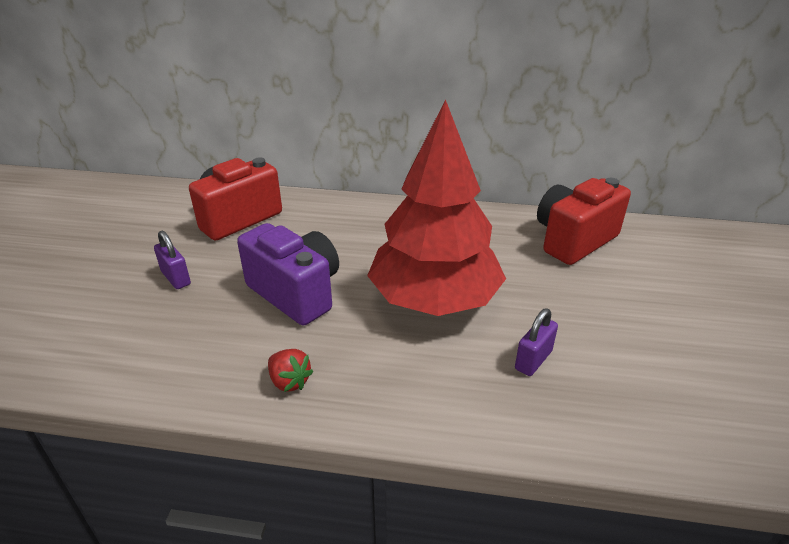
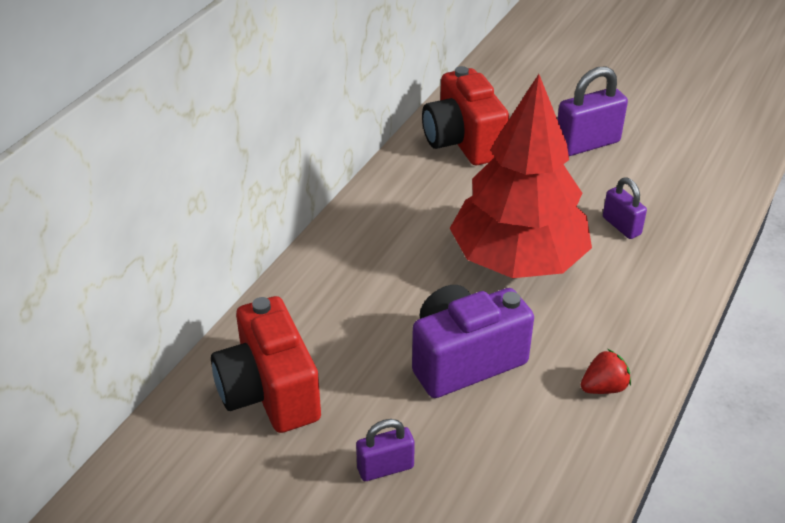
camera: 70 degrees left, 5 degrees up
none -> purple padlock [557,66,628,156]

